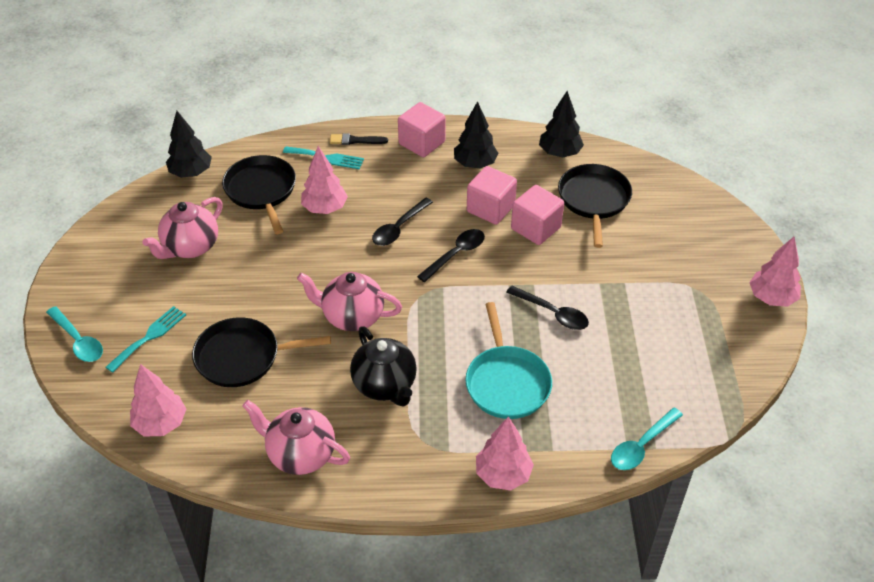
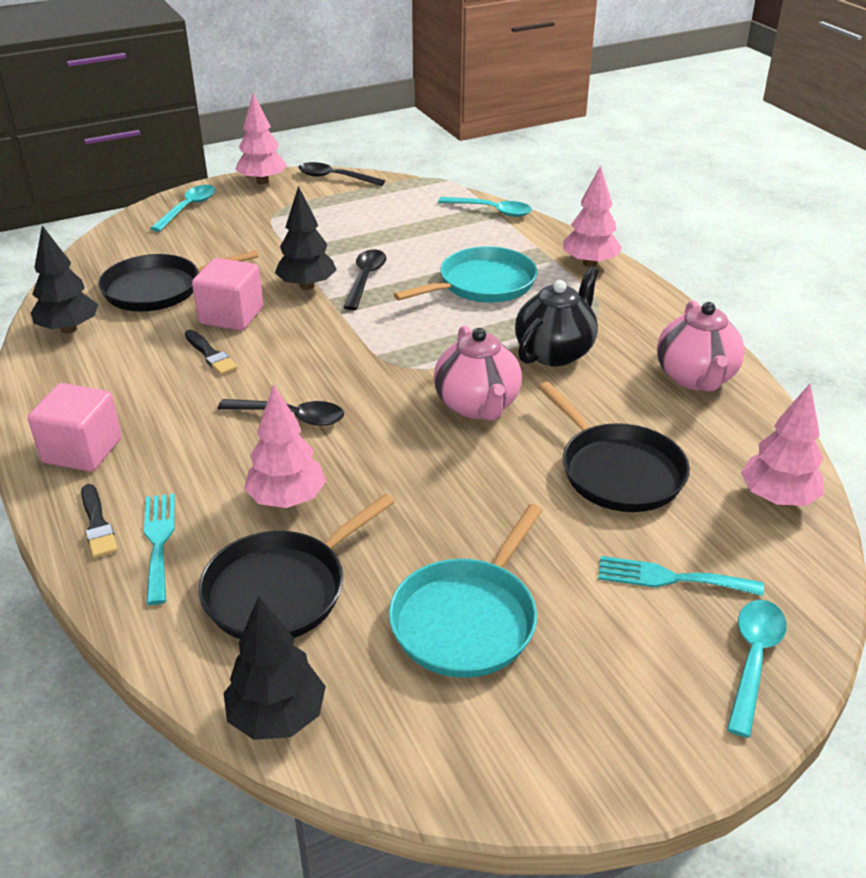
camera: 115 degrees left, 10 degrees down
pink teapot [143,197,223,259] -> turquoise pan [389,504,543,678]
black spoon [417,229,485,282] -> black spoon moved to [298,162,385,186]
black tree [454,101,498,169] -> black tree moved to [275,186,337,290]
pink cube [467,166,517,225] -> black brush [185,330,238,375]
none -> turquoise spoon [150,185,215,232]

